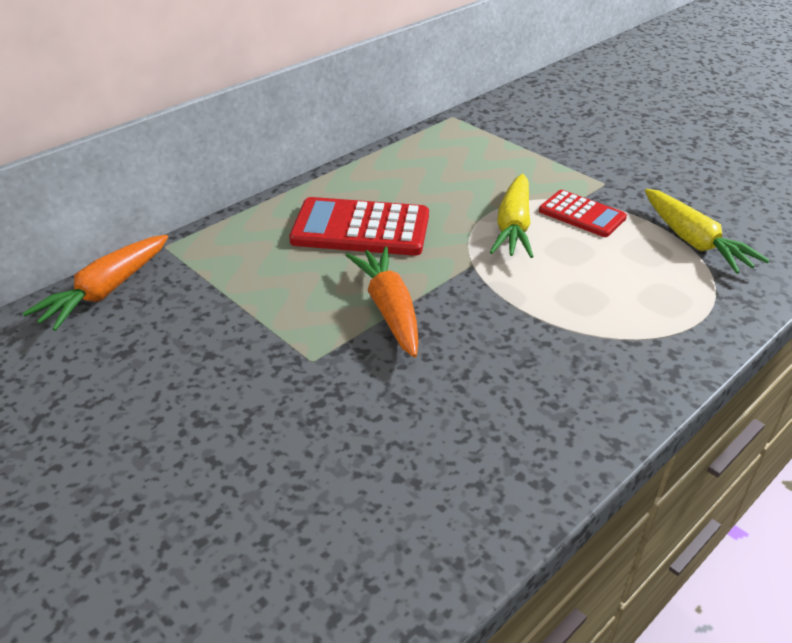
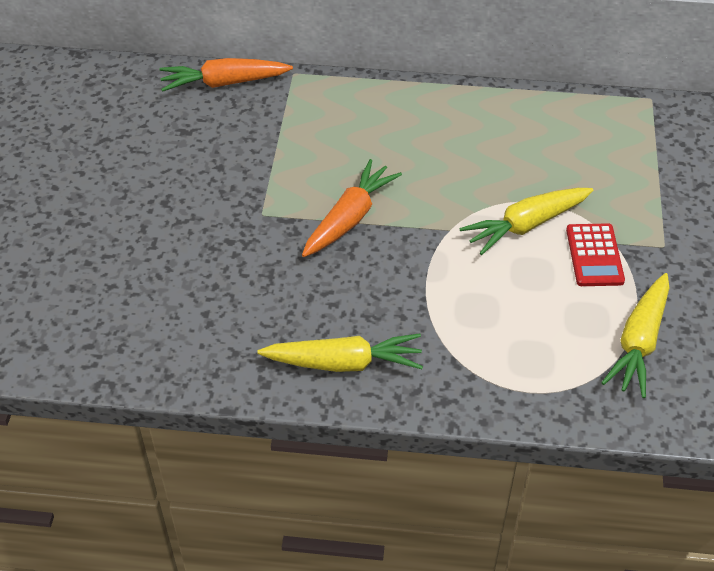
camera: 50 degrees right, 10 degrees up
red calculator [289,197,429,256] -> none
none -> yellow carrot [257,333,423,372]

